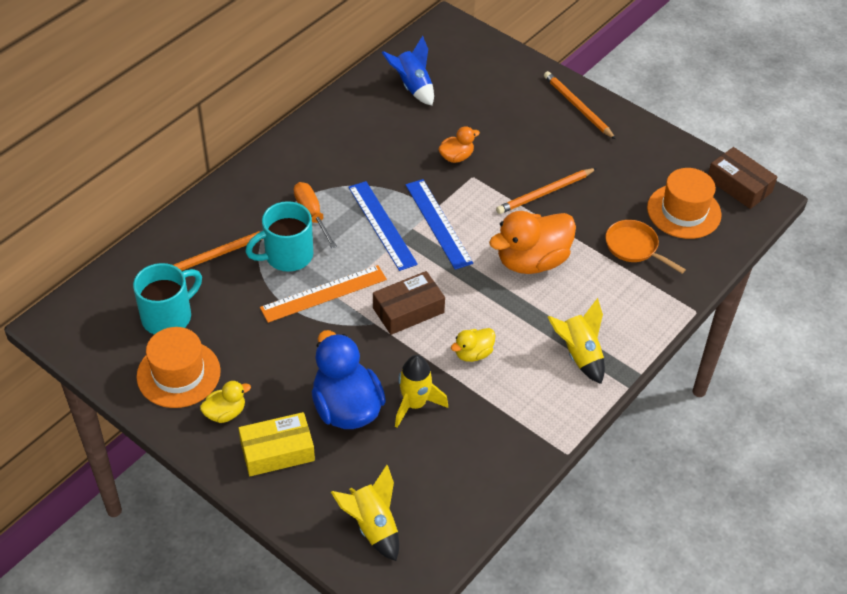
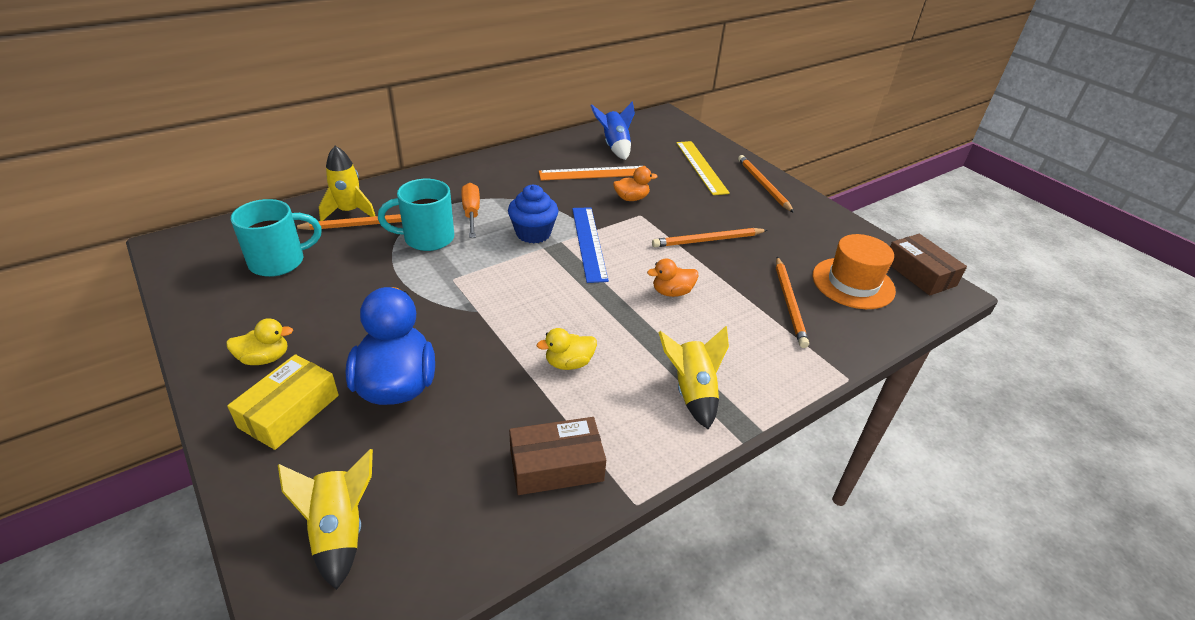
camera: 15 degrees right, 10 degrees down
orange hat [136,327,221,408] -> none
yellow box [238,412,315,476] -> yellow box turned 60 degrees counterclockwise [227,354,339,450]
orange ruler [260,265,387,323] -> orange ruler moved to [539,166,646,181]
blue ruler [348,181,418,271] -> blue cupcake [508,185,559,243]
brown box [373,271,445,335] -> brown box moved to [509,417,606,495]
yellow rocket [395,355,448,428] -> yellow rocket moved to [319,146,375,221]
orange duck [489,211,576,274] -> orange duck [647,258,698,297], size x0.50
orange pan [605,220,686,273] -> orange pencil [776,257,809,348]
none -> yellow ruler [676,141,730,195]

